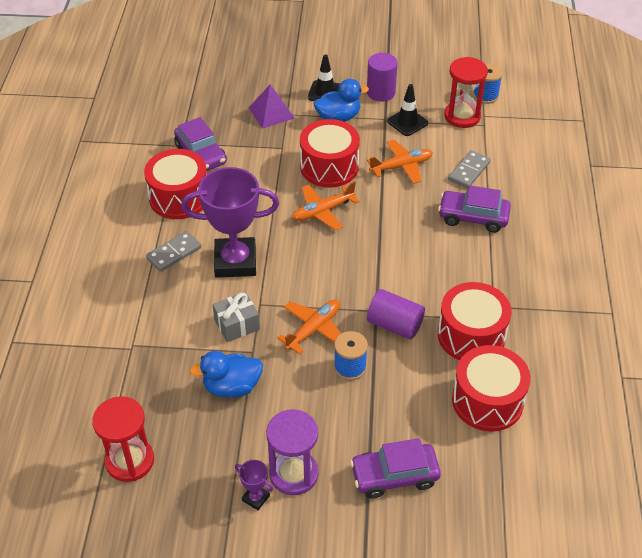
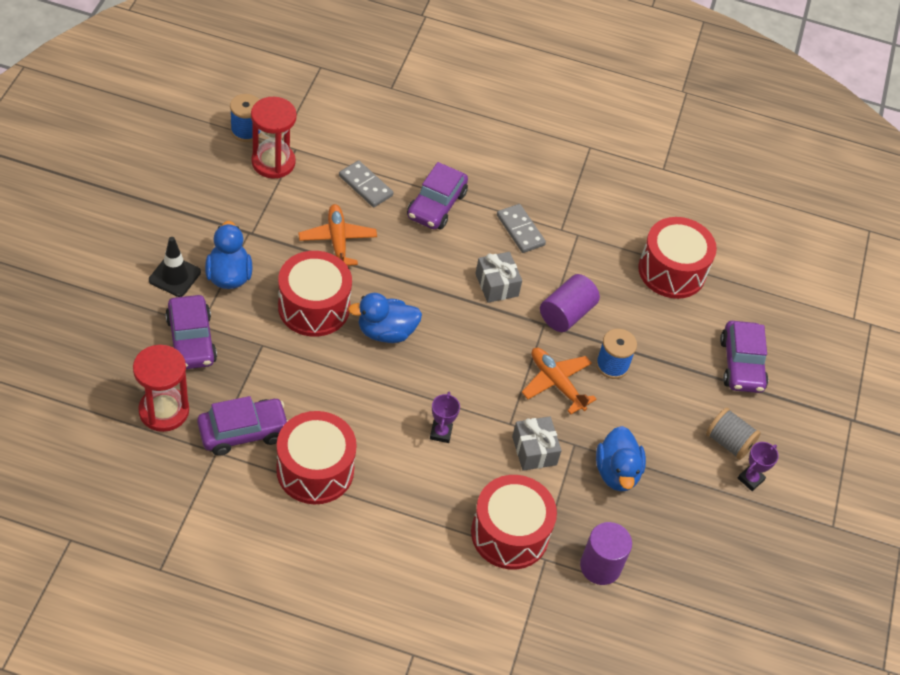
camera: 85 degrees left, 5 degrees up
red hourglass [92,396,154,482] -> red hourglass moved to [133,345,189,432]
grey domino [146,231,201,272] -> grey domino moved to [497,204,546,253]
purple trophy [181,167,279,278] -> purple trophy [430,392,460,443], size x0.41
purple pyramid [249,84,295,129] -> purple car [165,295,217,369]
purple hourglass [266,409,318,495] -> grey spool [706,407,761,460]
orange plane [292,181,360,230] -> blue duck [348,293,422,343]
purple cylinder [367,53,398,102] -> purple cylinder moved to [580,522,632,585]
black traffic cone [387,84,428,136] -> none
red drum [438,282,512,360] -> red drum moved to [471,475,557,569]
none -> grey gift [475,252,522,303]

